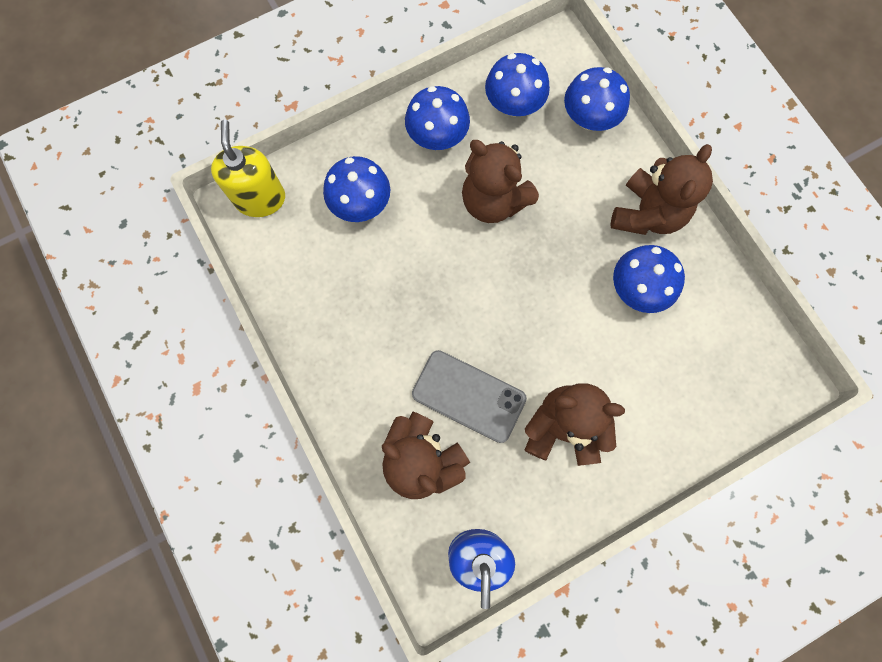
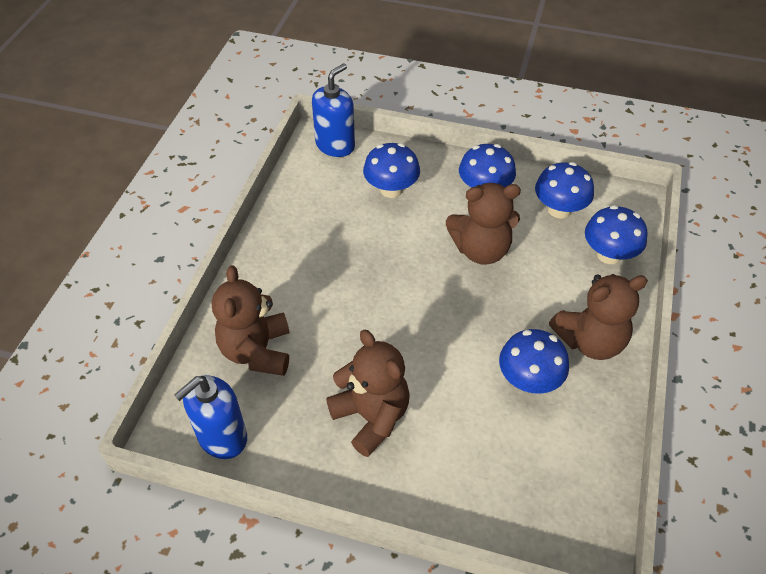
camera: 45 degrees right, 25 degrees down
yellow soap dispenser [211,120,285,217] -> blue soap dispenser [312,63,355,157]
grey phone [412,350,527,443] -> none
brown teddy bear [462,140,539,223] -> brown teddy bear turned 90 degrees counterclockwise [446,183,521,265]

